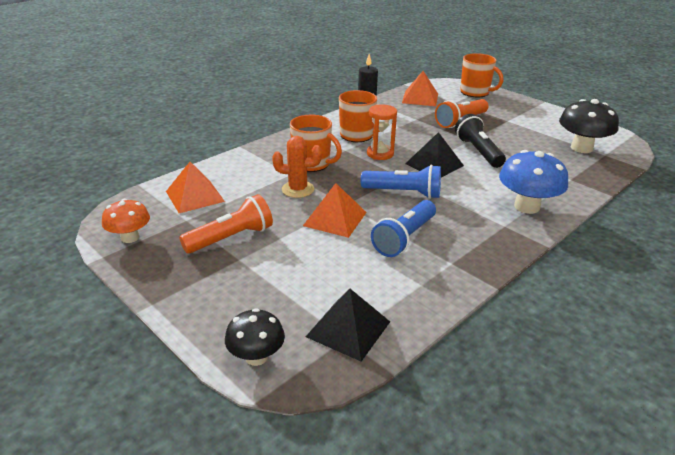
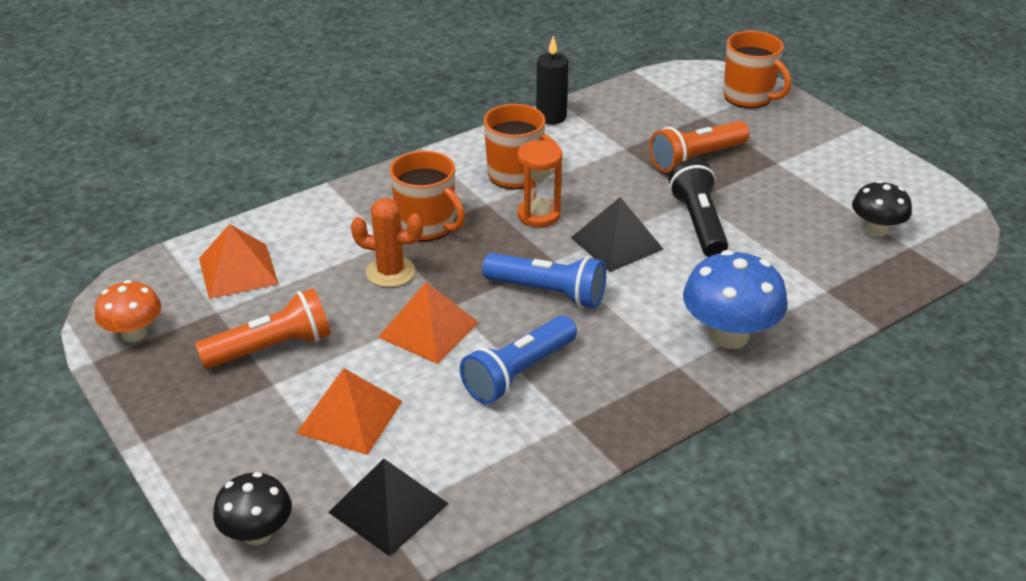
camera: 10 degrees right, 5 degrees up
orange pyramid [402,71,438,106] -> orange pyramid moved to [296,368,402,455]
black mushroom [559,99,619,153] -> black mushroom [852,180,912,237], size x0.63

